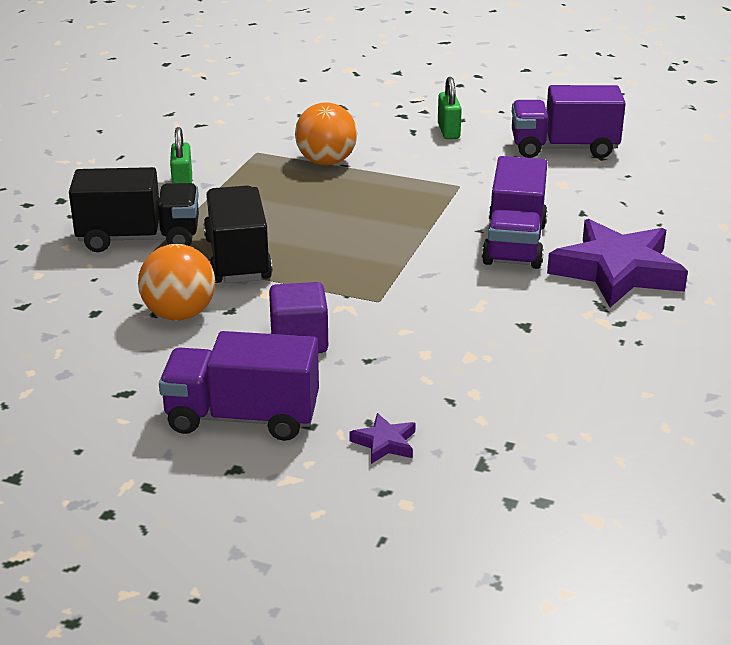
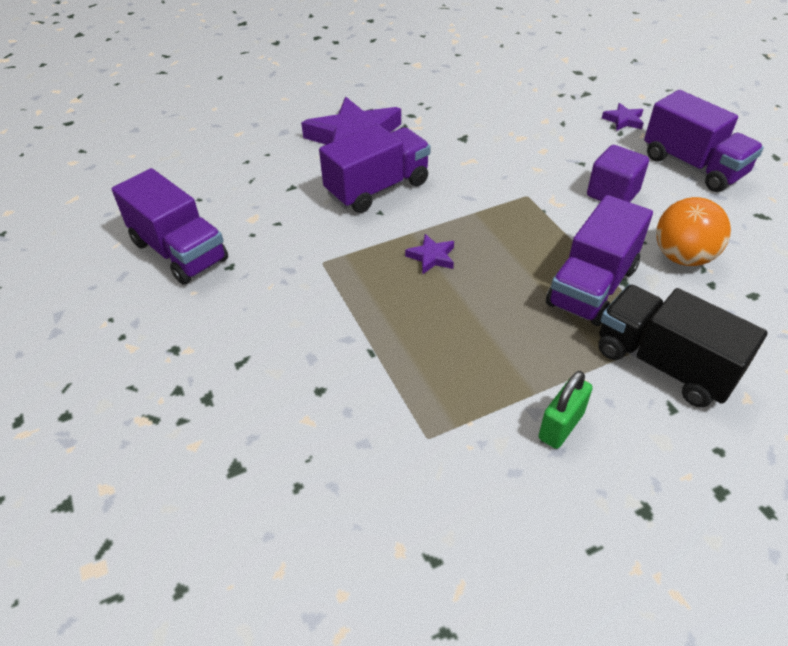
camera: 135 degrees left, 15 degrees up
black truck [203,185,273,283] -> purple truck [546,195,653,326]
orange ball [295,102,357,165] -> none
green padlock [438,77,462,139] -> none
none -> purple star [405,234,454,274]

